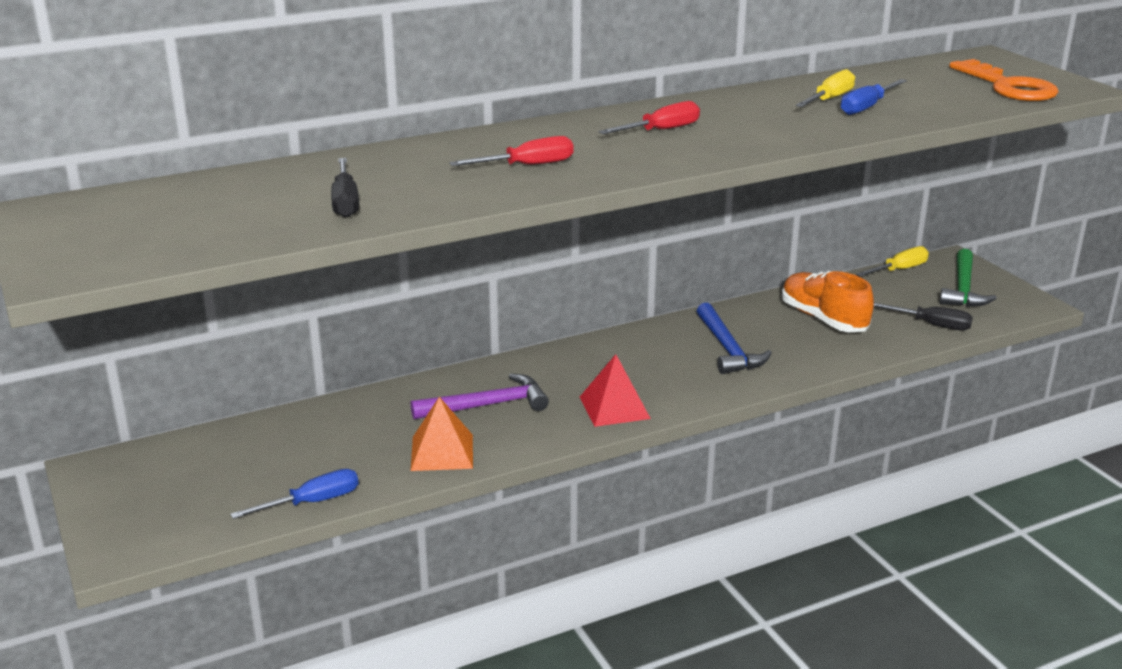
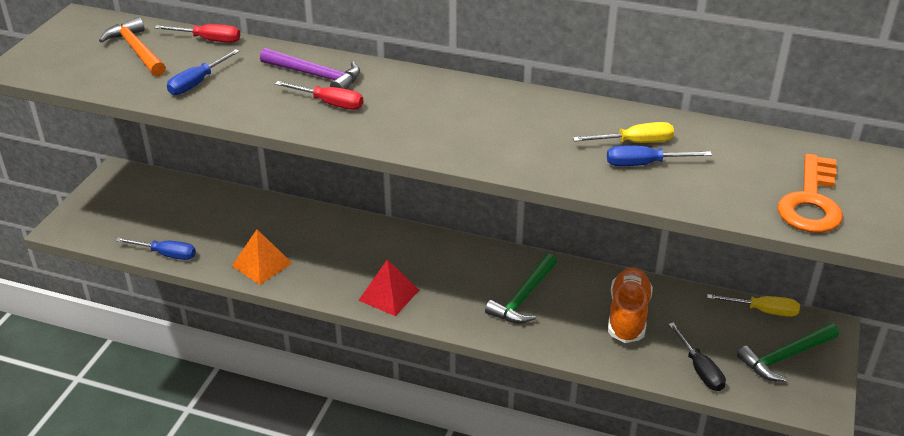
camera: 45 degrees right, 10 degrees up
black screwdriver [331,158,359,218] -> blue screwdriver [167,49,240,95]
purple hammer [411,374,549,419] -> purple hammer moved to [260,48,360,89]
red screwdriver [598,101,700,134] -> red screwdriver moved to [155,24,240,43]
blue hammer [697,302,772,374] -> green hammer [485,254,557,324]
none -> orange hammer [99,17,166,77]

